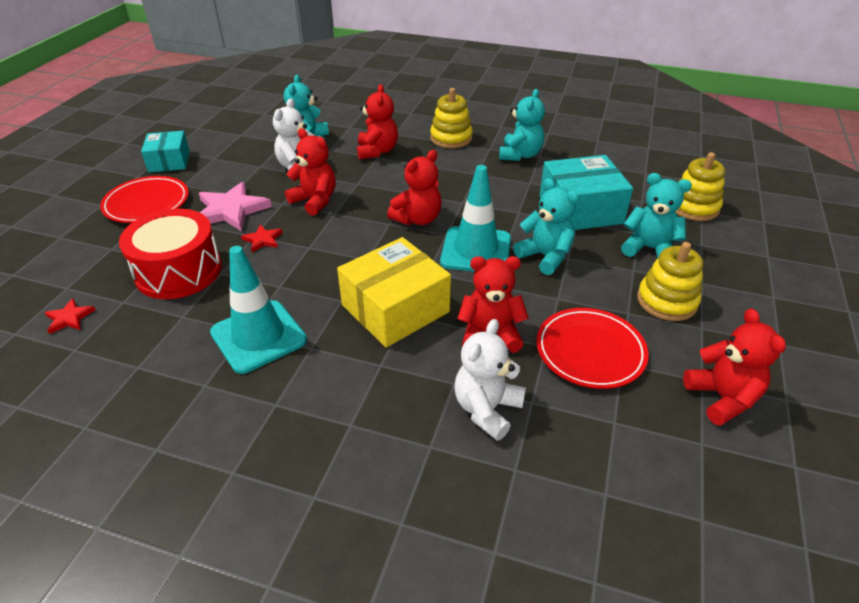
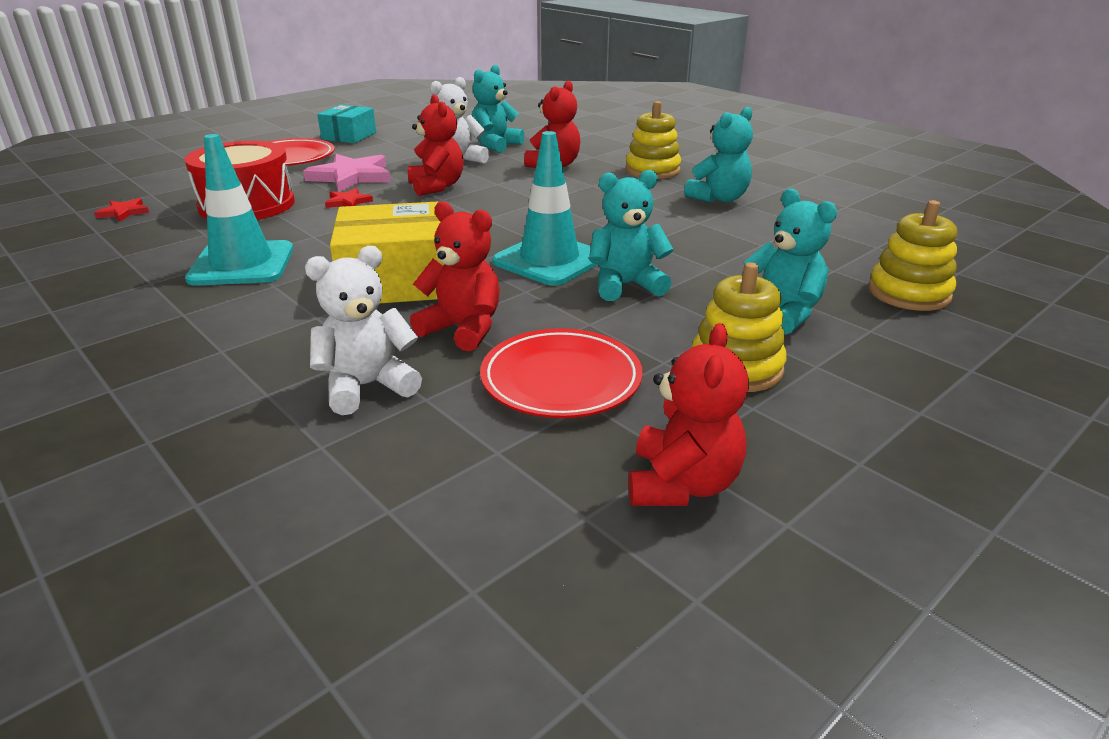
camera: 30 degrees right, 10 degrees down
red teddy bear [387,150,441,225] -> none
turquoise teddy bear [513,178,579,275] -> turquoise teddy bear turned 90 degrees counterclockwise [589,170,674,301]
turquoise box [539,155,633,230] -> none

